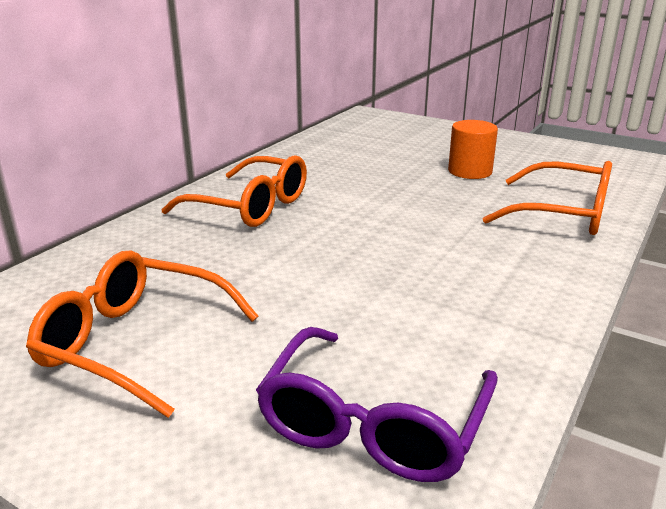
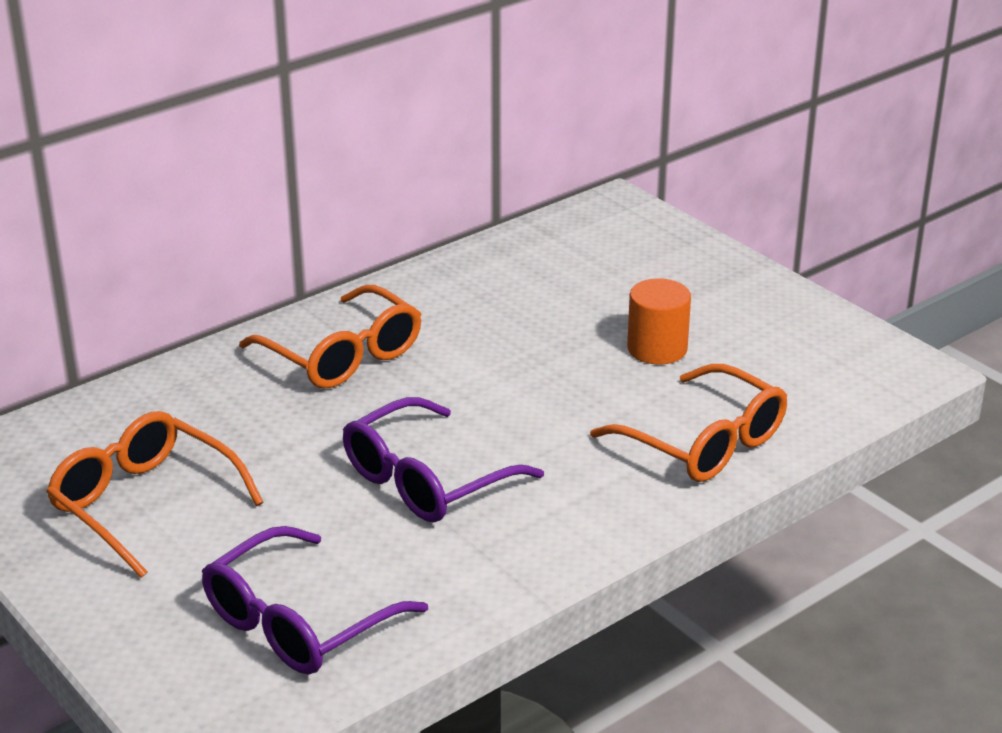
camera: 20 degrees right, 5 degrees up
none -> purple glasses [343,397,544,522]

